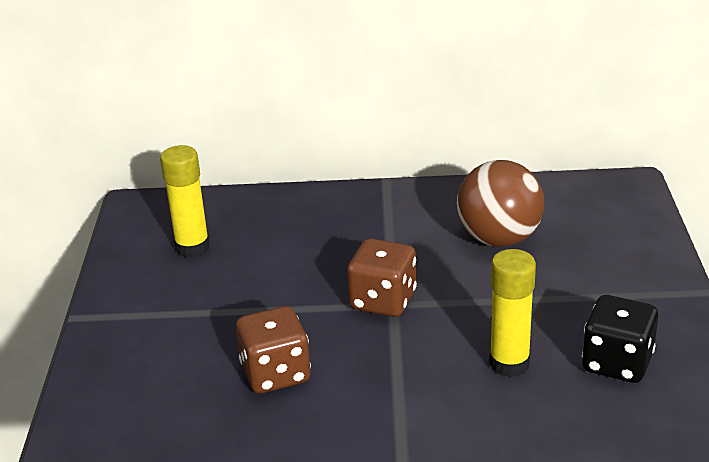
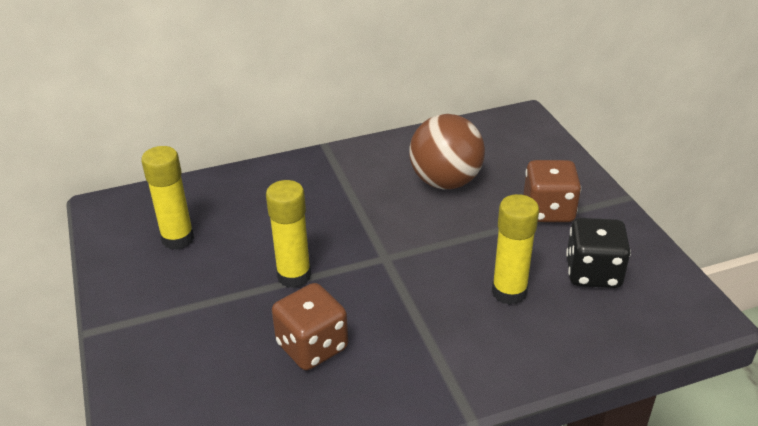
camera: 20 degrees left, 5 degrees up
brown dice [347,238,417,317] -> brown dice moved to [524,160,581,222]
none -> yellow glue stick [266,180,311,288]

